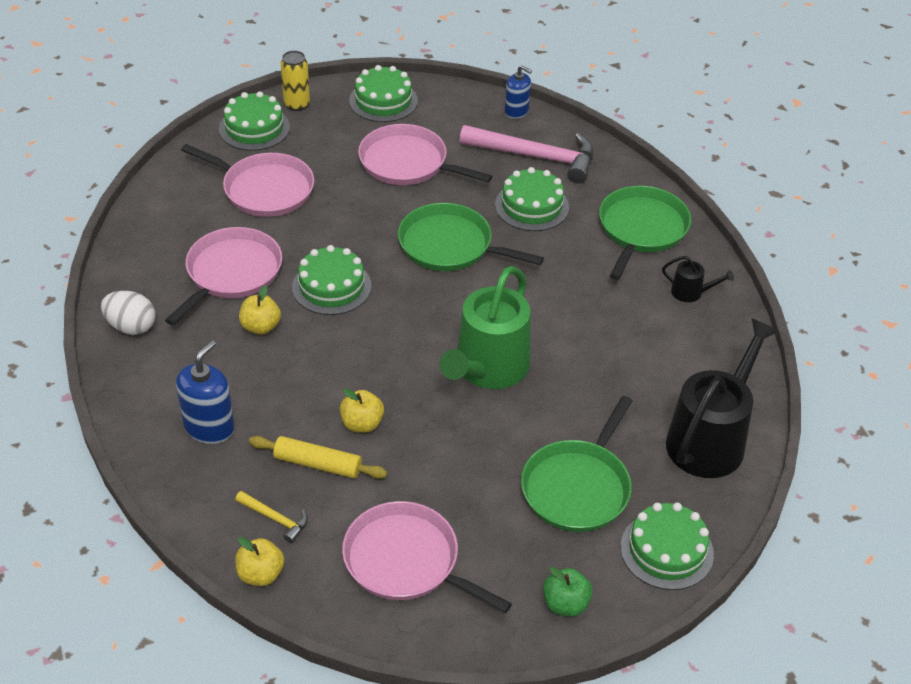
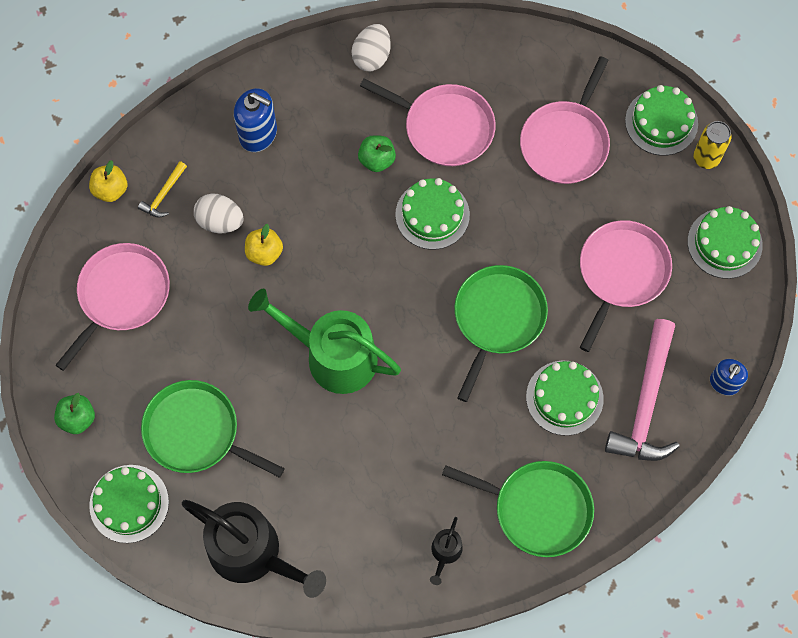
camera: 90 degrees right, 25 degrees up
yellow apple [239,285,281,335] -> green apple [358,135,396,172]
yellow rolling pin [249,436,387,479] -> white egg [194,193,244,233]

